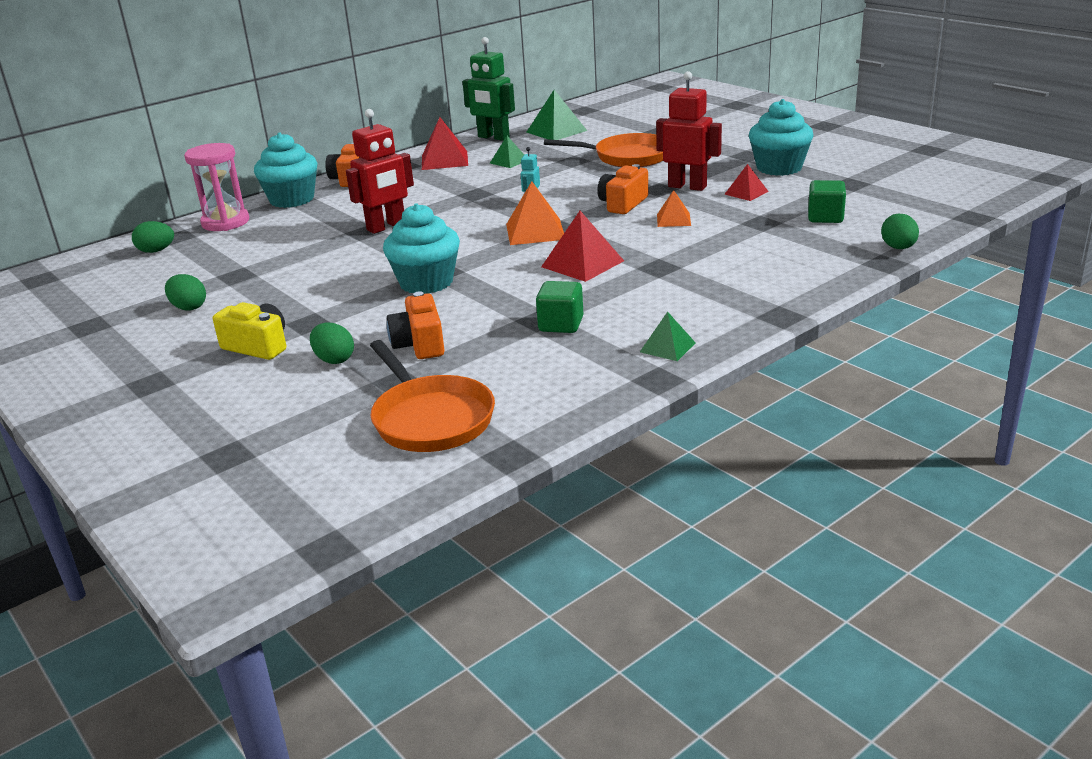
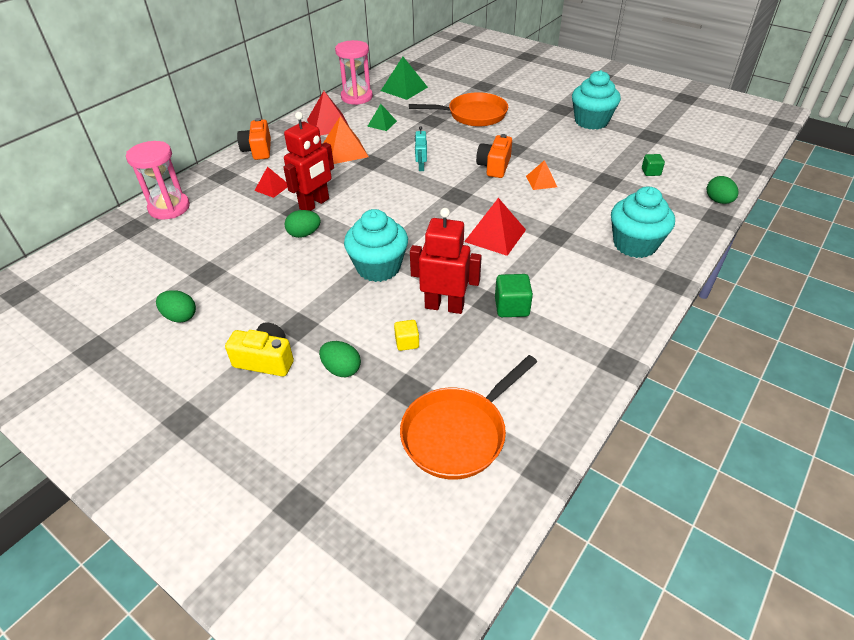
camera: 15 degrees left, 15 degrees up
green egg [132,221,174,253] -> green egg moved to [285,210,321,238]
turquoise cupcake [254,132,317,208] -> turquoise cupcake moved to [611,186,675,258]
orange pan [370,340,495,452] -> orange pan turned 90 degrees clockwise [400,355,537,480]
orange camera [387,291,445,359] -> yellow cube [394,320,419,351]
green robot [462,37,515,141] -> pink hourglass [335,40,373,105]
orange pyramid [506,181,564,245] -> orange pyramid moved to [323,116,369,164]
green pyramid [640,312,696,361] -> none
red robot [656,71,722,191] -> red robot moved to [410,208,482,314]
red pyramid [724,164,769,201] -> red pyramid moved to [254,167,287,198]
green cube [808,180,846,223] -> green cube [642,154,665,176], size x0.65

